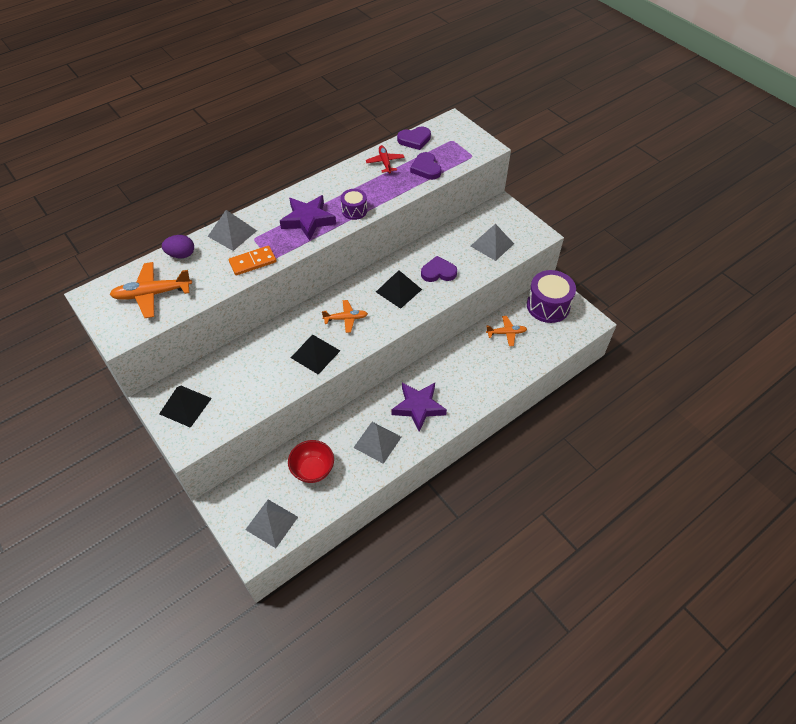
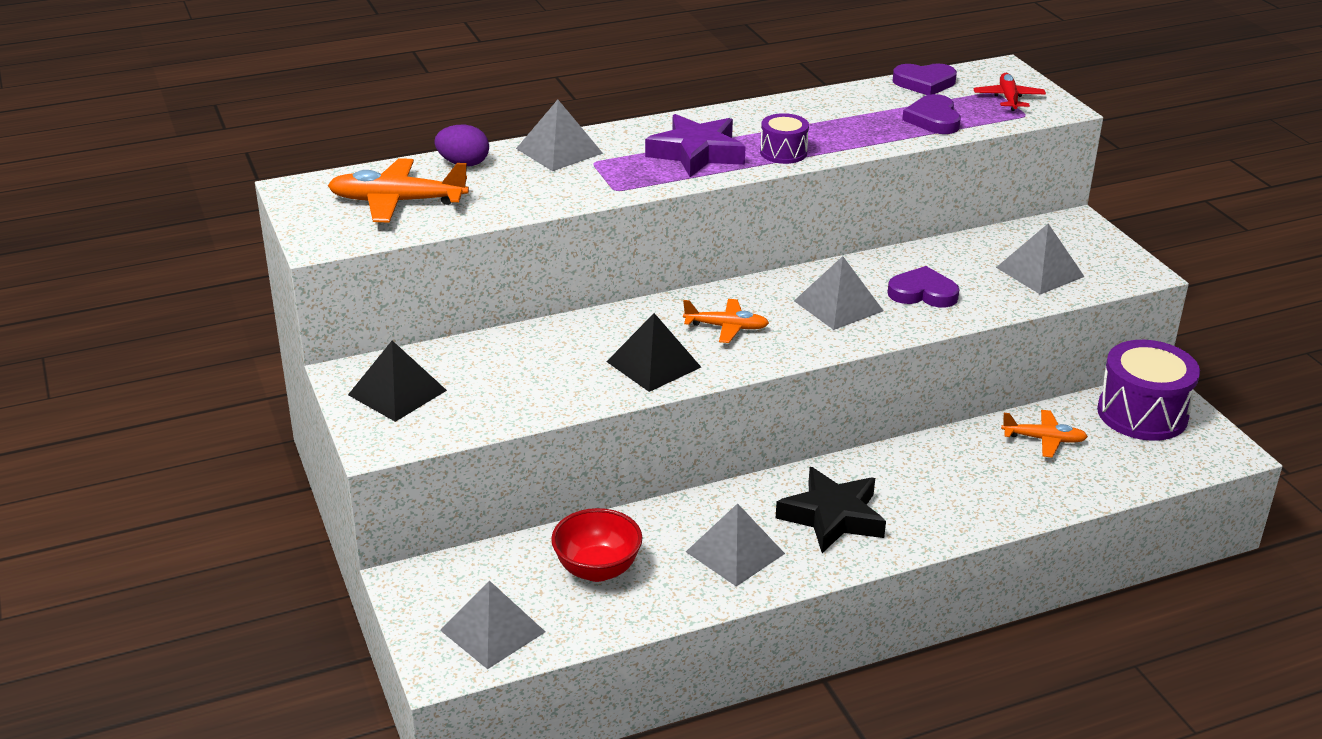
camera: 15 degrees right, 20 degrees down
orange domino [229,246,276,275] -> none
red plane [366,145,405,173] -> red plane moved to [974,73,1046,111]
black pyramid [376,270,422,309] -> grey pyramid [794,256,884,330]
purple star [391,383,447,432] -> black star [776,467,886,553]

